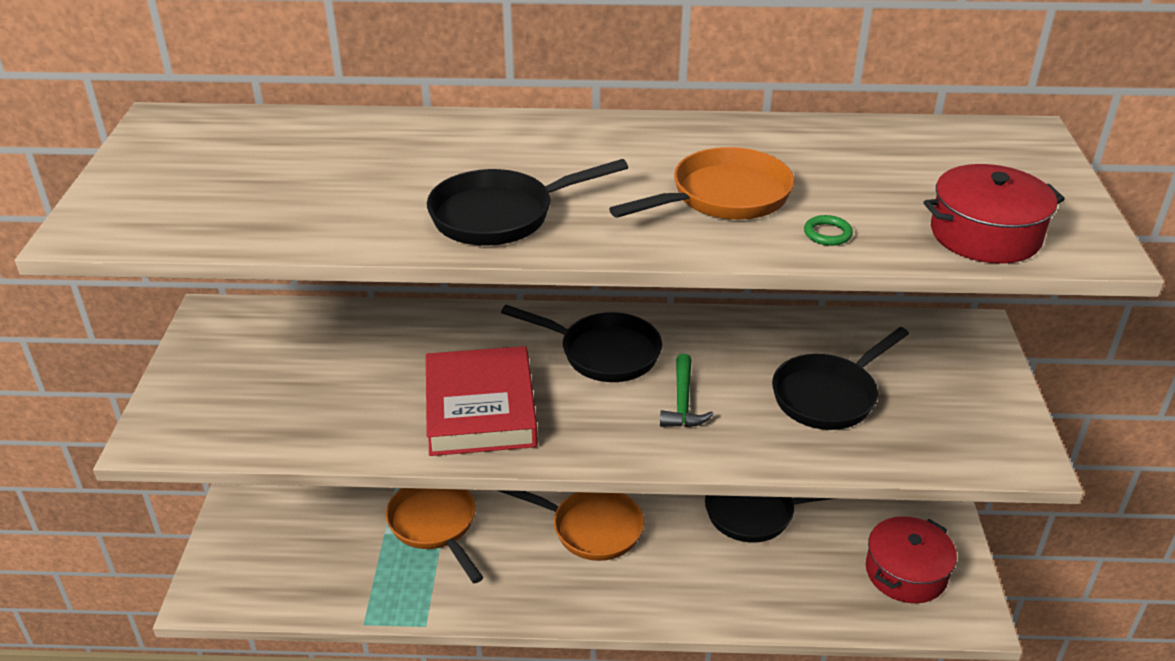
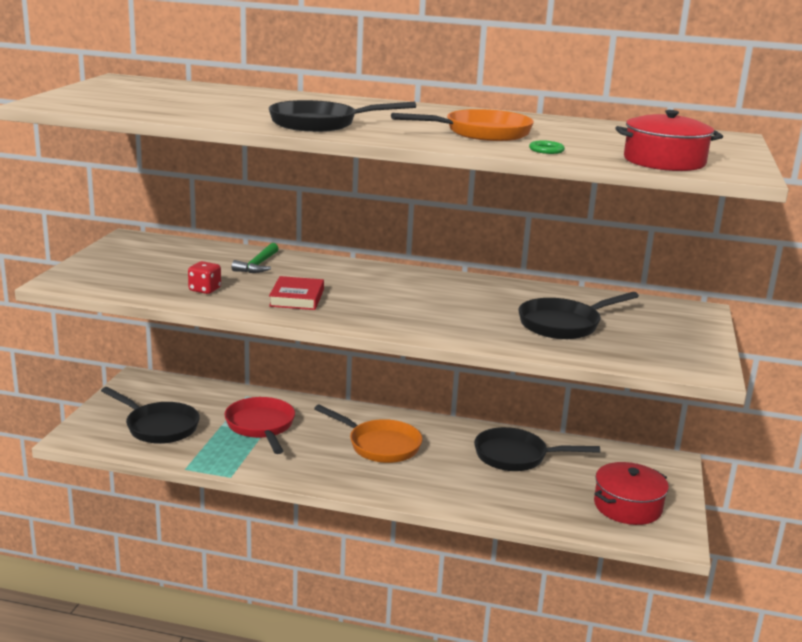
camera: 10 degrees right, 15 degrees down
orange pan [386,488,484,583] -> red pan [224,397,295,454]
red book [426,346,538,456] -> red book [269,276,324,310], size x0.59
black pan [501,305,662,382] -> black pan moved to [101,387,200,444]
green hammer [660,354,714,427] -> green hammer moved to [232,243,279,273]
none -> red dice [188,261,221,294]

